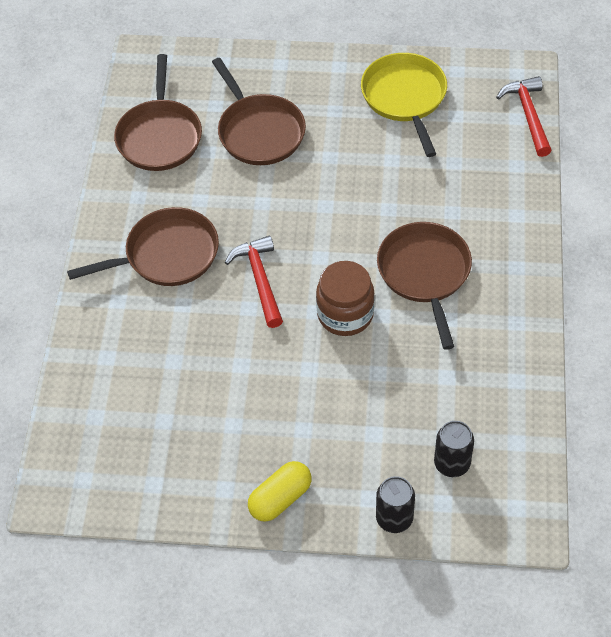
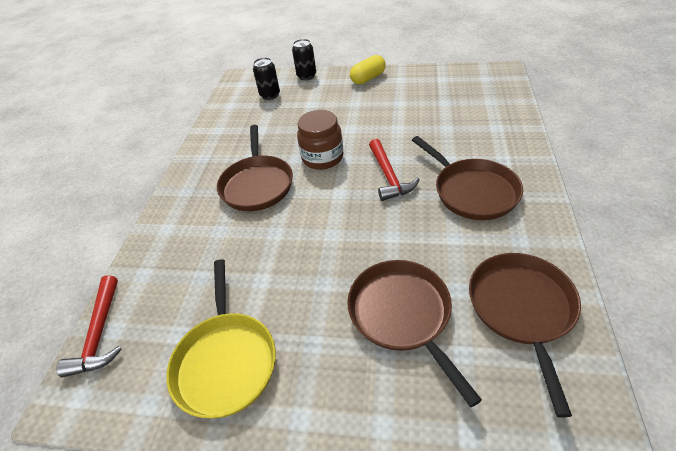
camera: 175 degrees left, 10 degrees down
brown pan [67,207,219,286] -> brown pan turned 105 degrees counterclockwise [412,136,523,220]

